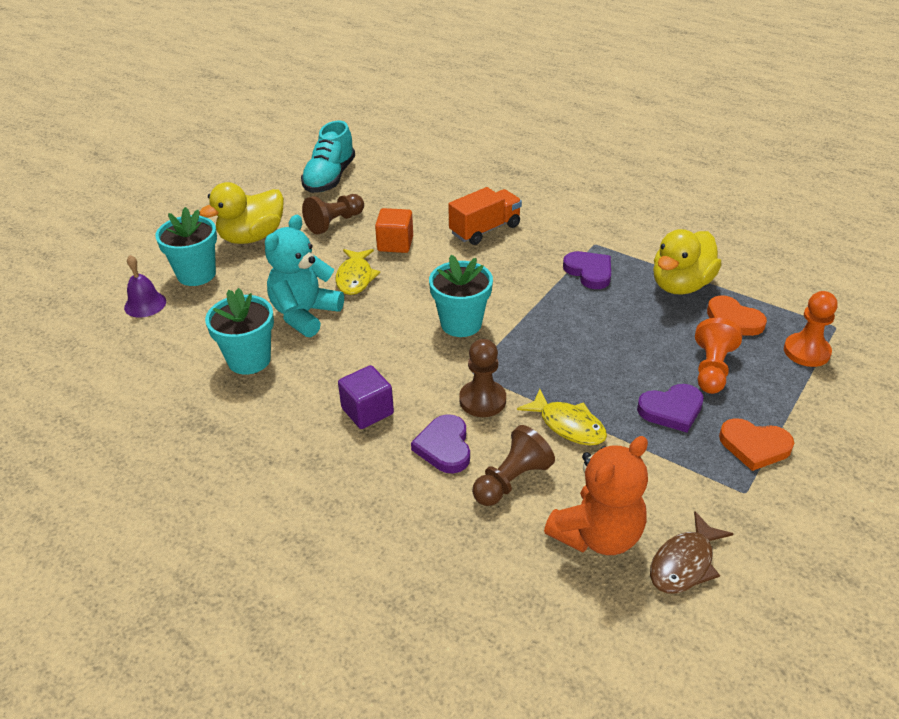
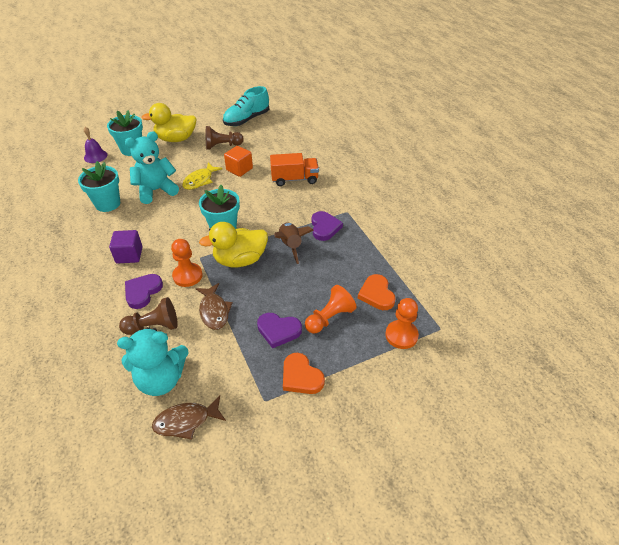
camera: 30 degrees right, 5 degrees up
brown pawn [459,339,506,417] -> orange pawn [171,239,203,287]
yellow fish [517,389,607,445] -> brown fish [196,283,233,330]
orange teddy bear [544,436,648,555] -> turquoise teddy bear [117,327,188,396]
yellow duck [653,229,722,295] -> yellow duck moved to [199,222,268,267]
none -> brown rocket [274,223,313,264]

